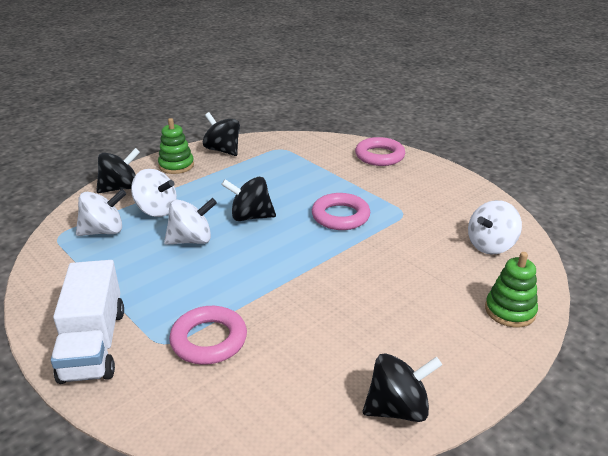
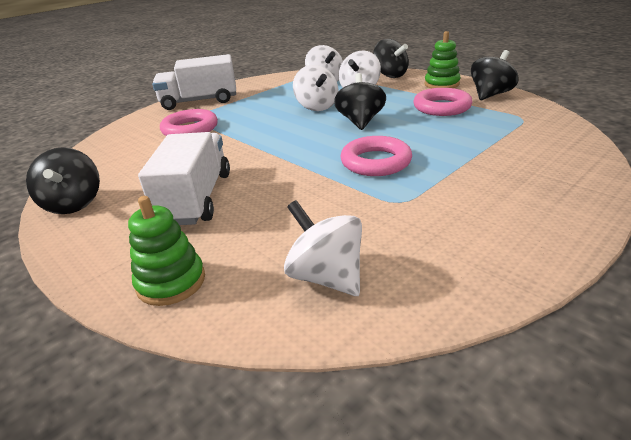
camera: 90 degrees right, 0 degrees up
pink ring [355,137,405,166] -> pink ring moved to [413,88,473,116]
none -> white truck [138,132,230,225]

